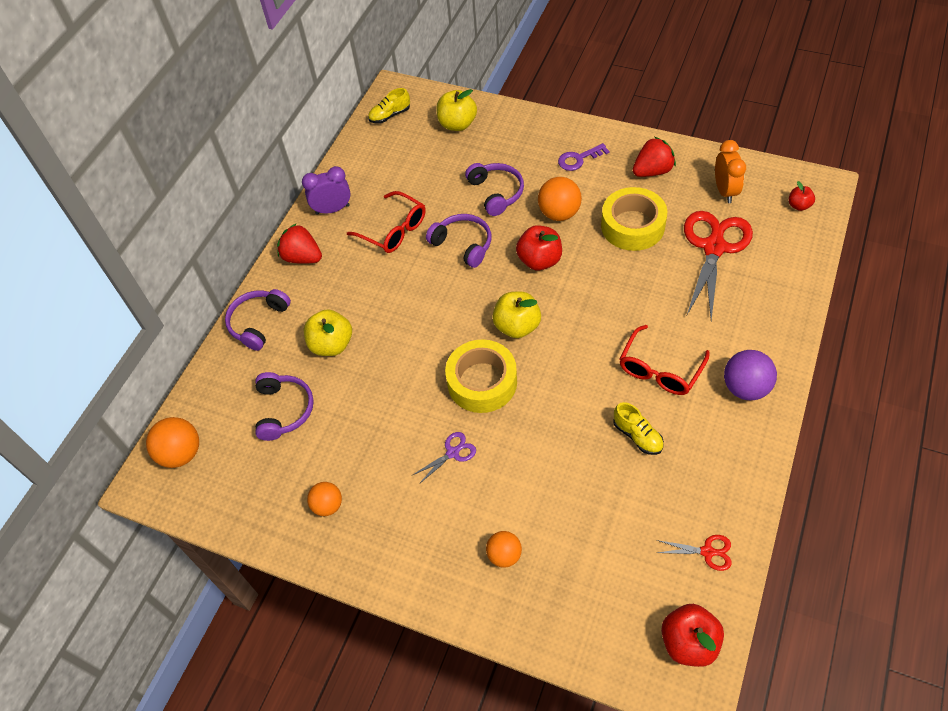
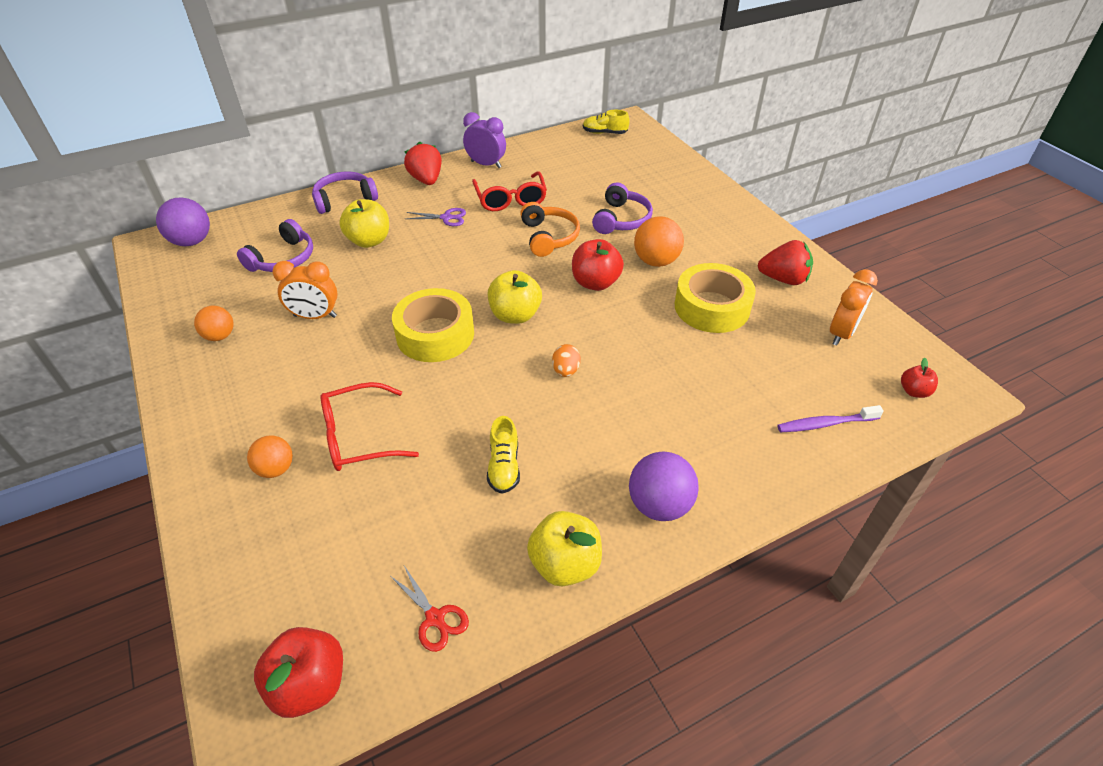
camera: 35 degrees right, 10 degrees down
orange ball [146,417,199,468] -> purple ball [156,197,210,246]
purple scissors [413,432,476,484] -> purple scissors moved to [406,208,466,226]
purple headphones [426,214,491,268] -> orange headphones [520,202,580,257]
yellow apple [436,89,477,131] -> yellow apple moved to [527,511,602,586]
purple key [558,143,610,171] -> none
red glasses [620,325,710,395] -> red glasses moved to [321,382,419,471]
red scissors [684,211,753,320] -> none
none -> orange clock [272,261,337,319]
none -> orange egg [552,344,581,377]
none -> purple toothbrush [777,405,884,432]

